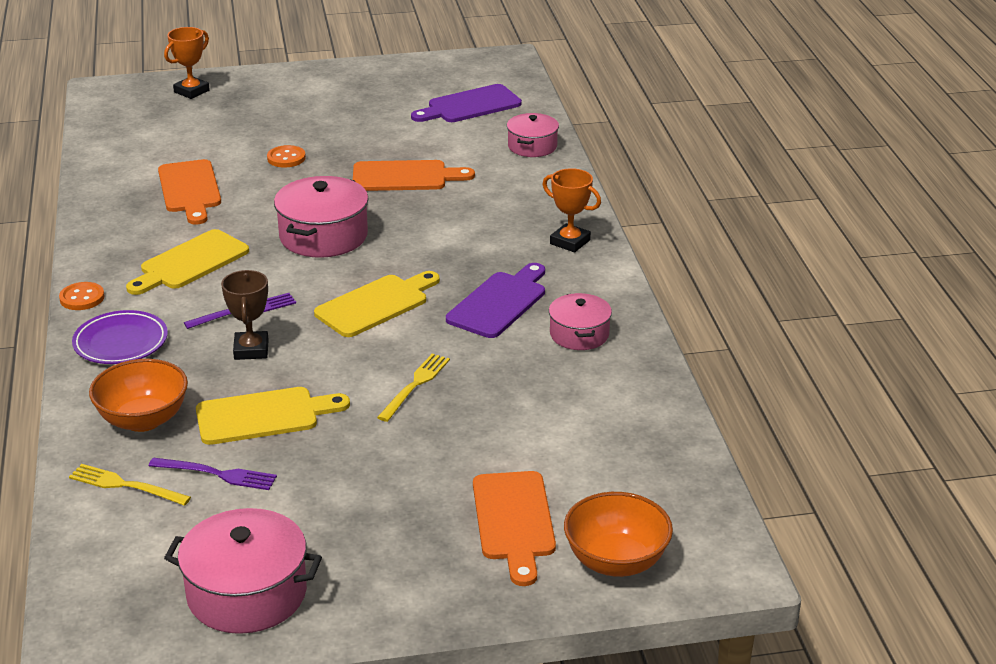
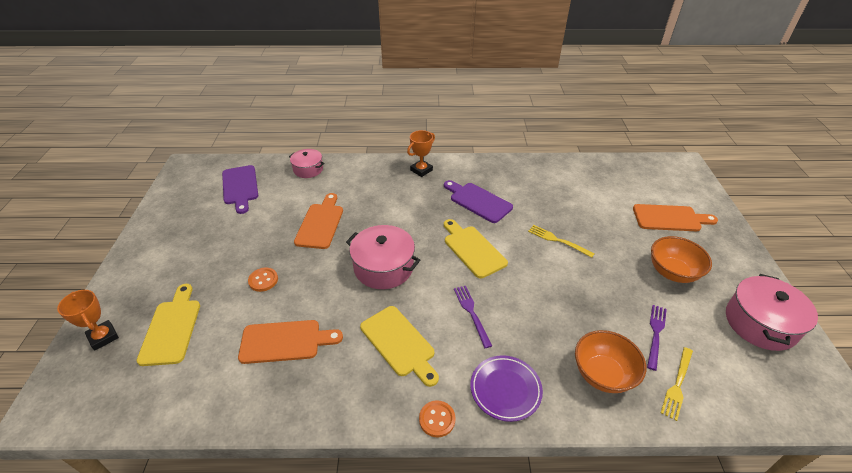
camera: 80 degrees left, 10 degrees up
yellow cutting board [196,387,350,445] -> yellow cutting board moved to [137,284,200,366]
brown trophy [221,270,269,360] -> none
pink pot [549,293,612,350] -> none
orange bowl [564,492,673,577] -> orange bowl moved to [651,236,712,283]

